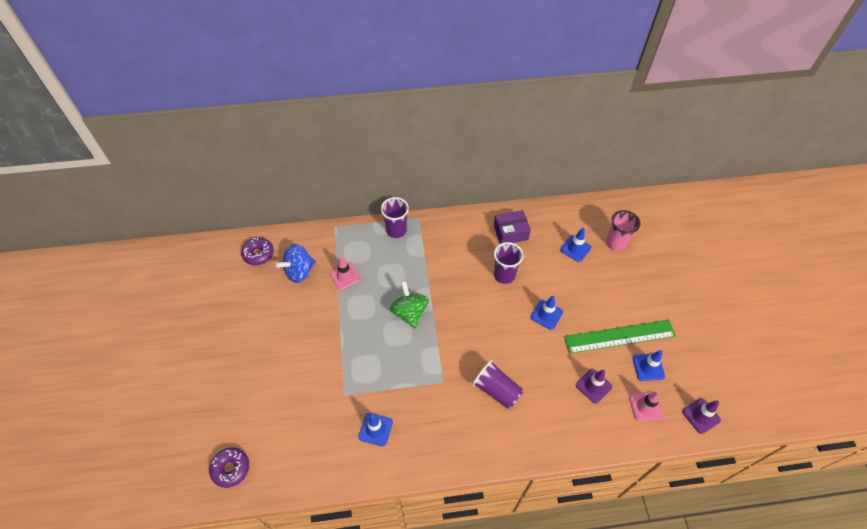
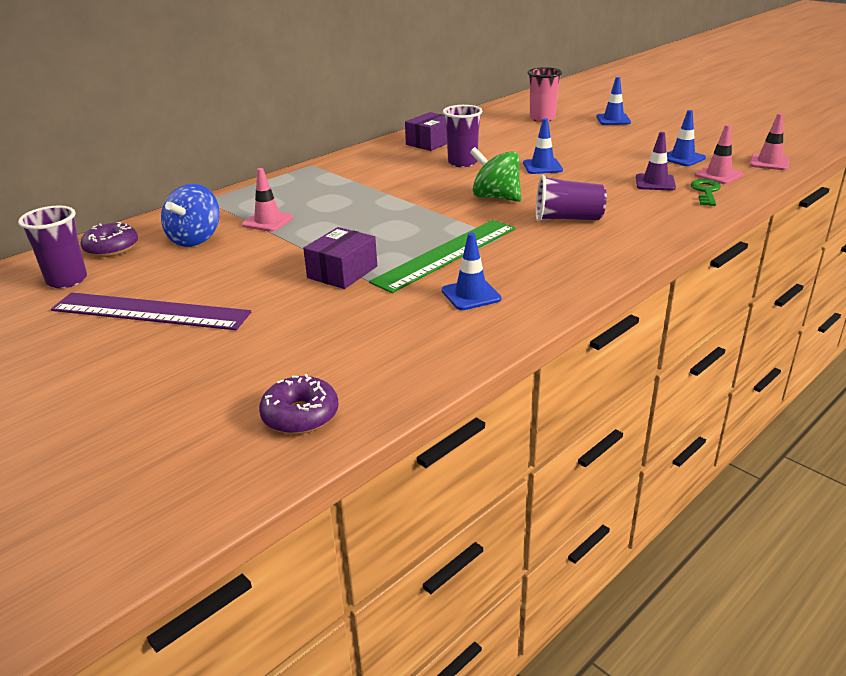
camera: 35 degrees left, 25 degrees down
purple cup [381,197,409,238] -> purple cup moved to [18,205,87,288]
green spinning top [390,281,429,329] -> green spinning top moved to [470,147,521,202]
blue traffic cone [560,228,591,262] -> blue traffic cone moved to [597,77,631,125]
green ruler [564,320,676,354] -> green ruler moved to [369,220,515,293]
purple traffic cone [682,398,721,434] -> pink traffic cone [750,113,790,170]
none -> purple ruler [51,292,251,330]
none -> purple box [303,227,377,289]
none -> green key [691,179,721,206]

